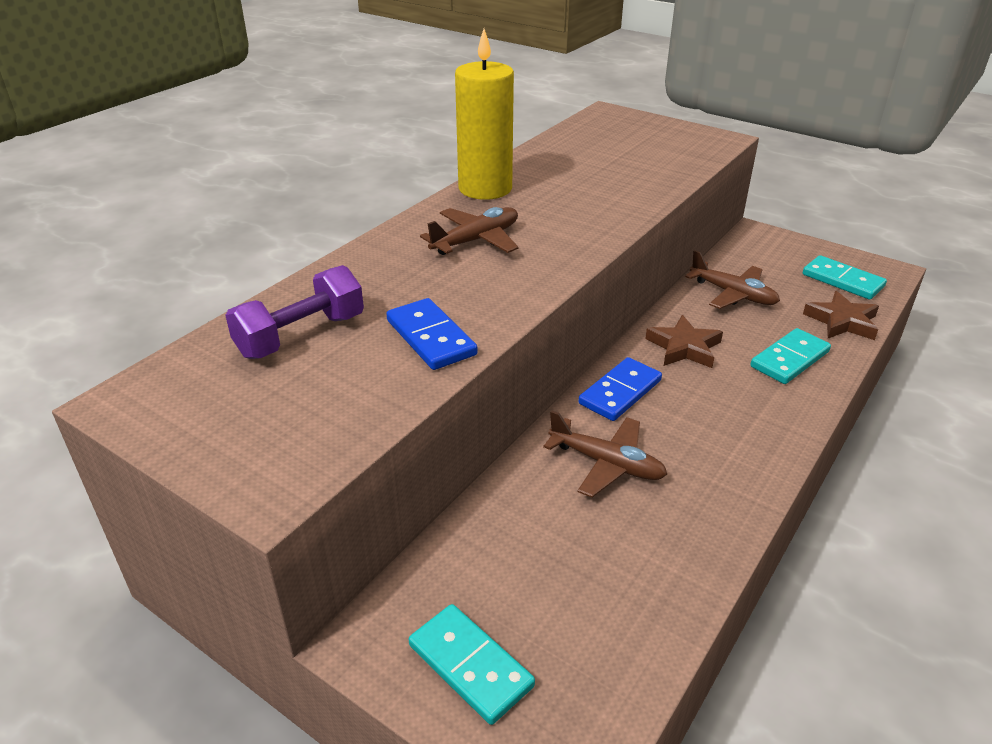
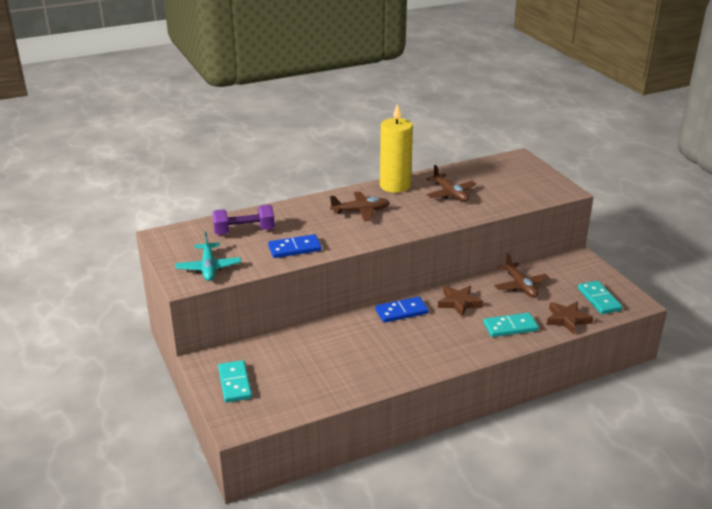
camera: 30 degrees right, 5 degrees down
blue domino [386,298,478,370] -> blue domino turned 75 degrees clockwise [268,234,322,258]
brown plane [543,410,667,498] -> brown plane moved to [426,165,476,202]
none -> turquoise plane [175,231,241,281]

